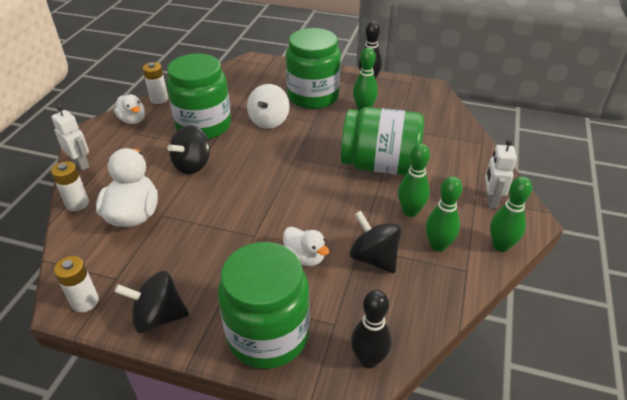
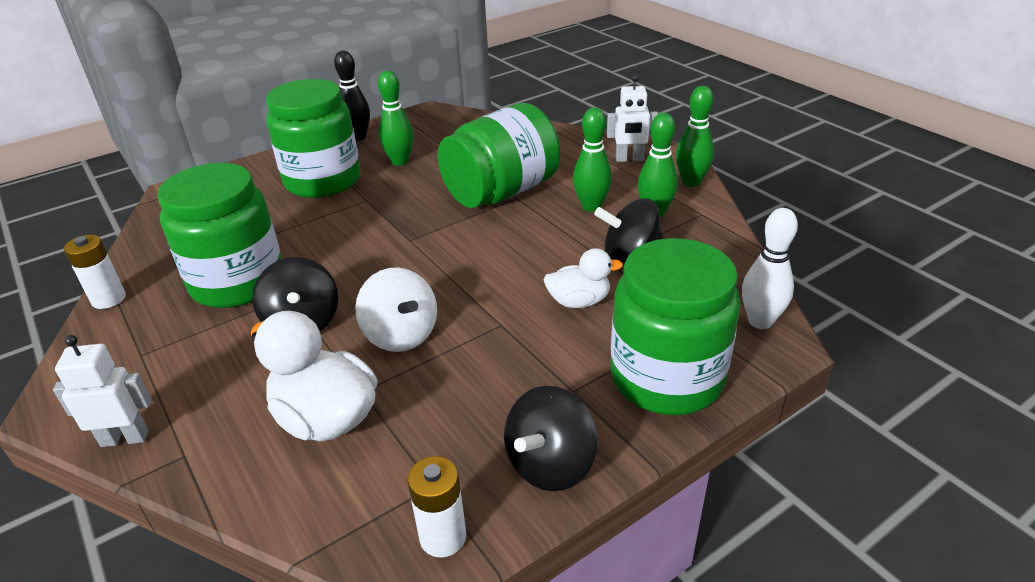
camera: 50 degrees left, 5 degrees down
white battery [51,161,89,211] -> none
white duck [114,94,145,124] -> none
white spinning top [247,84,290,129] -> white spinning top moved to [355,268,437,352]
black bowling pin [351,290,392,368] -> white bowling pin [742,208,798,329]
white robot [485,140,517,209] -> white robot turned 45 degrees counterclockwise [607,75,658,162]

